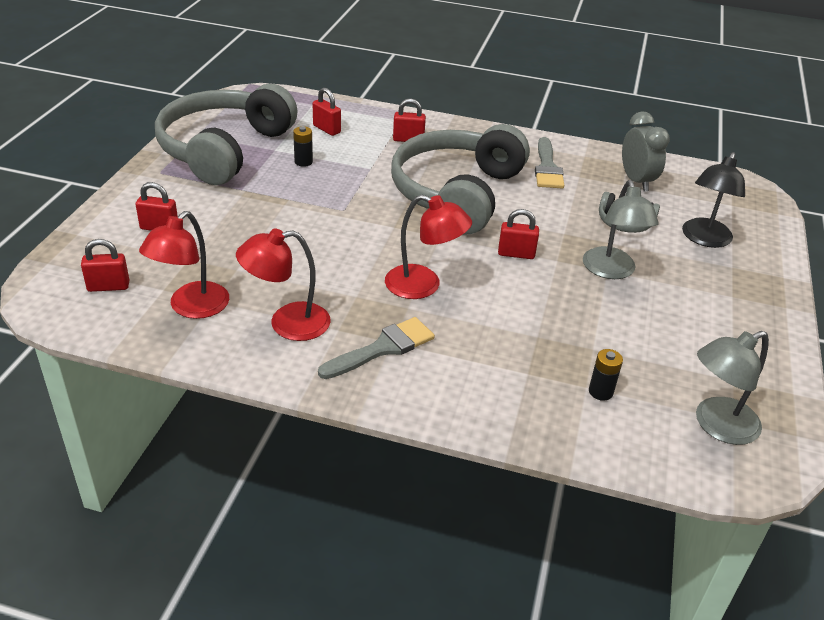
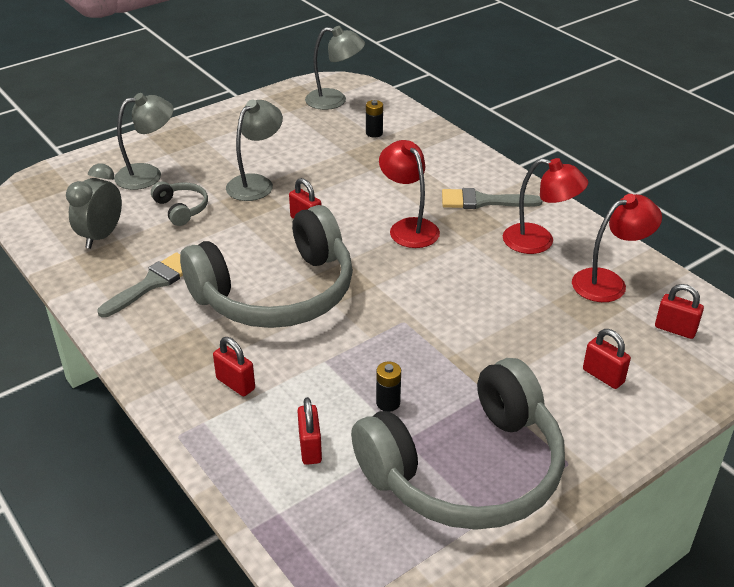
camera: 140 degrees left, 0 degrees up
black lamp [682,152,745,248] -> grey lamp [114,93,174,190]

